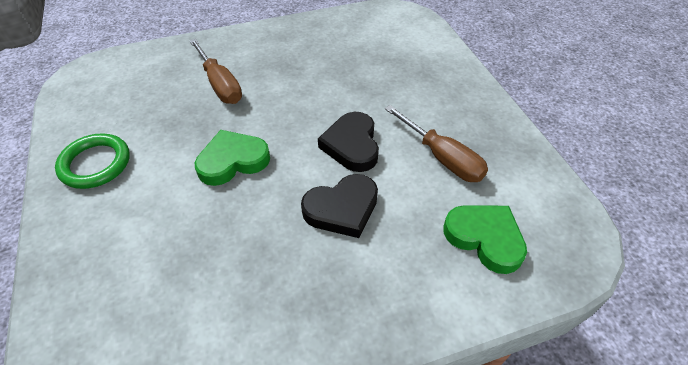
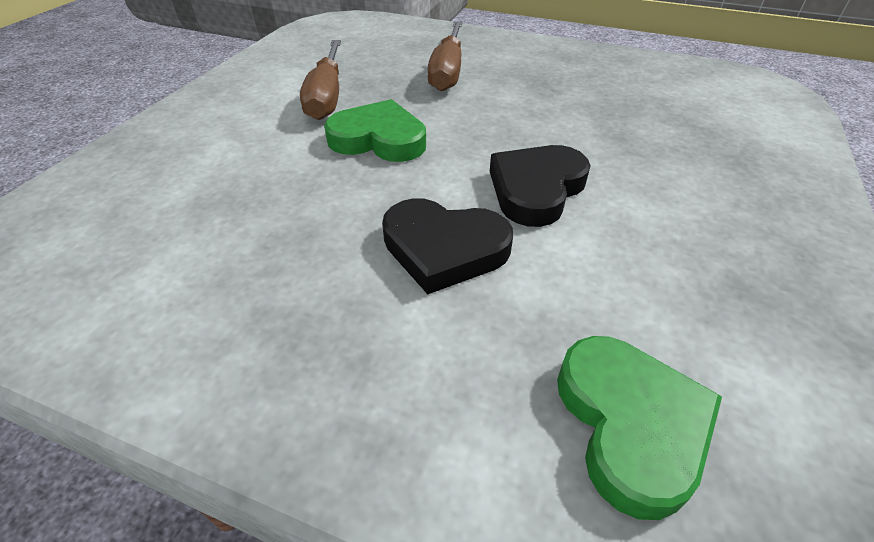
camera: 40 degrees right, 5 degrees down
green ring [55,134,130,189] -> none
brown screwdriver [385,105,488,182] -> brown screwdriver moved to [300,40,341,120]

